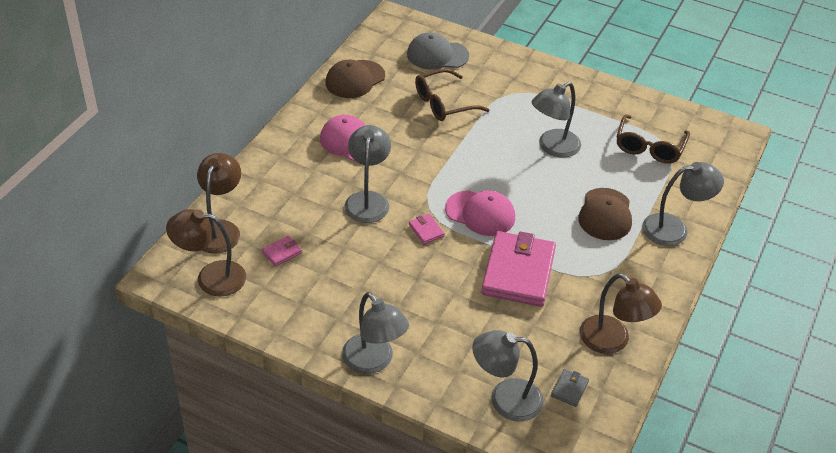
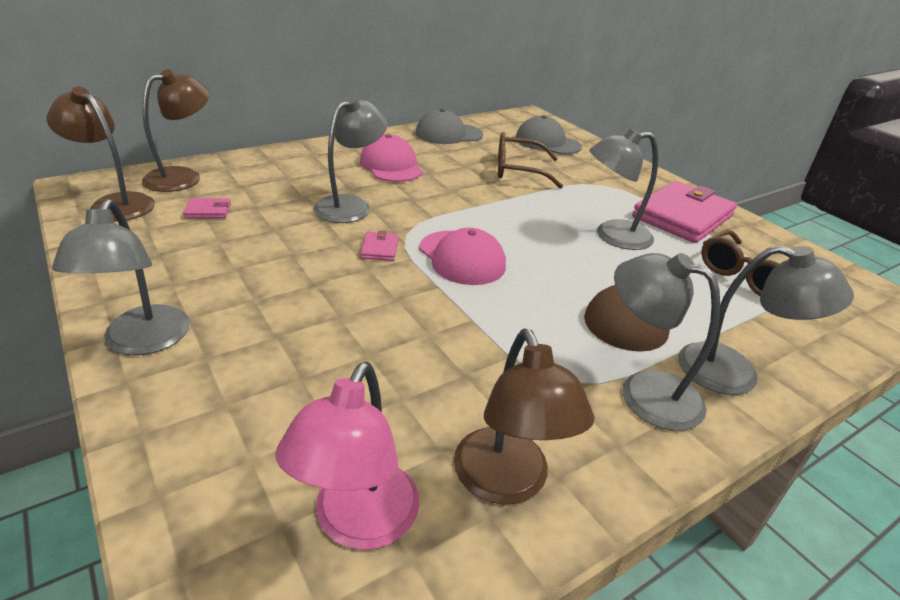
camera: 30 degrees right, 10 degrees down
brown cap [325,60,385,98] -> grey cap [416,109,483,144]
grey lamp [472,330,544,421] -> grey lamp moved to [614,253,720,431]
pink wallet [481,231,556,307] -> pink wallet moved to [632,181,737,243]
grey wallet [551,369,589,407] -> pink lamp [275,362,420,550]

